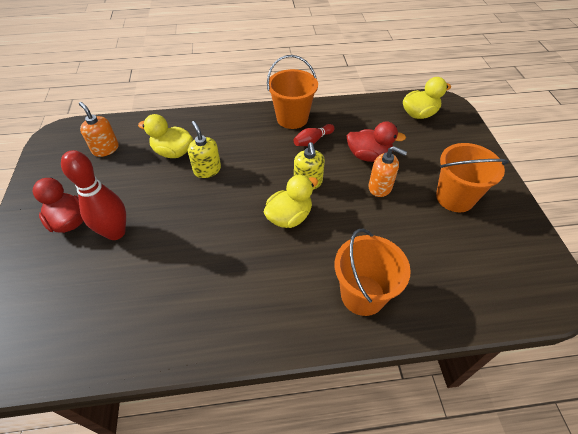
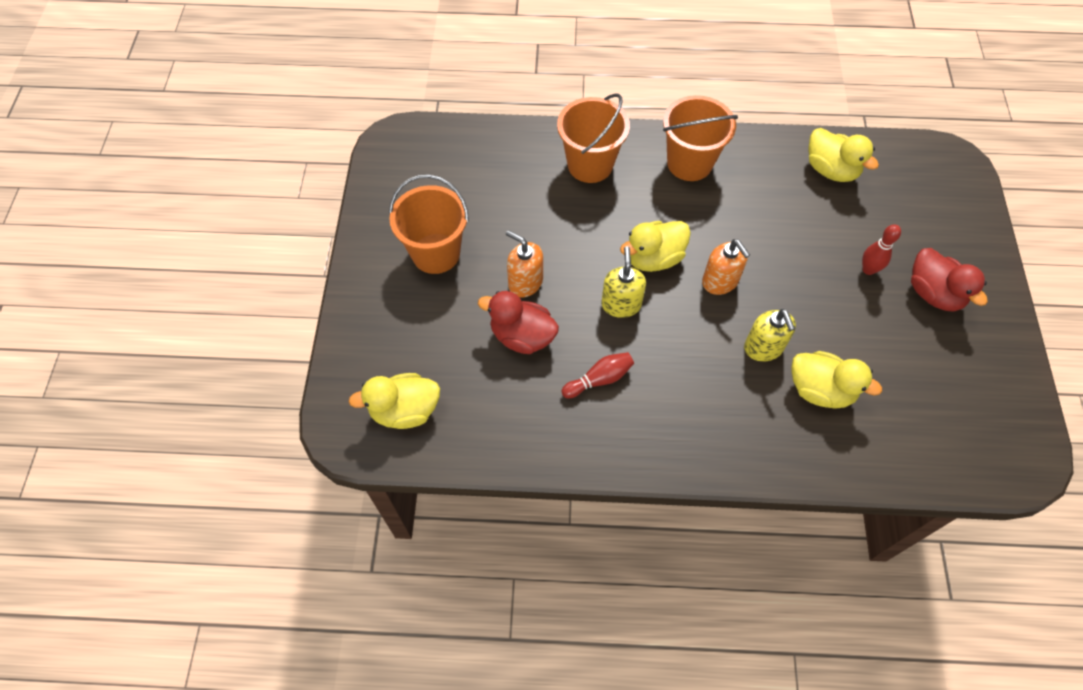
camera: 170 degrees left, 10 degrees up
red bowling pin [61,150,126,240] -> red bowling pin [862,224,901,275], size x0.54
orange soap dispenser [79,102,119,157] -> orange soap dispenser moved to [702,239,750,295]
orange bucket [267,55,318,129] -> orange bucket moved to [663,95,738,181]
none -> yellow duck [808,128,879,182]

